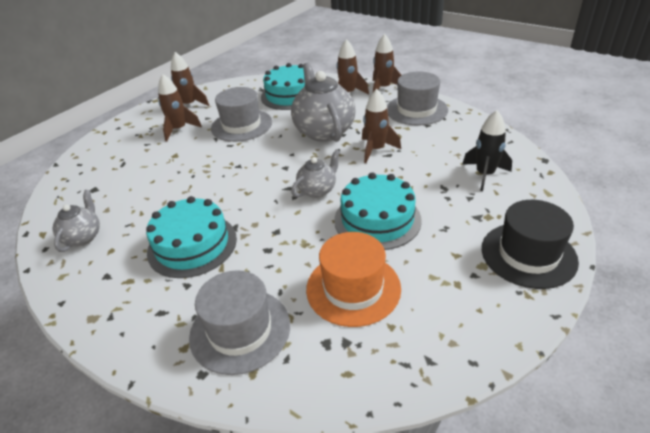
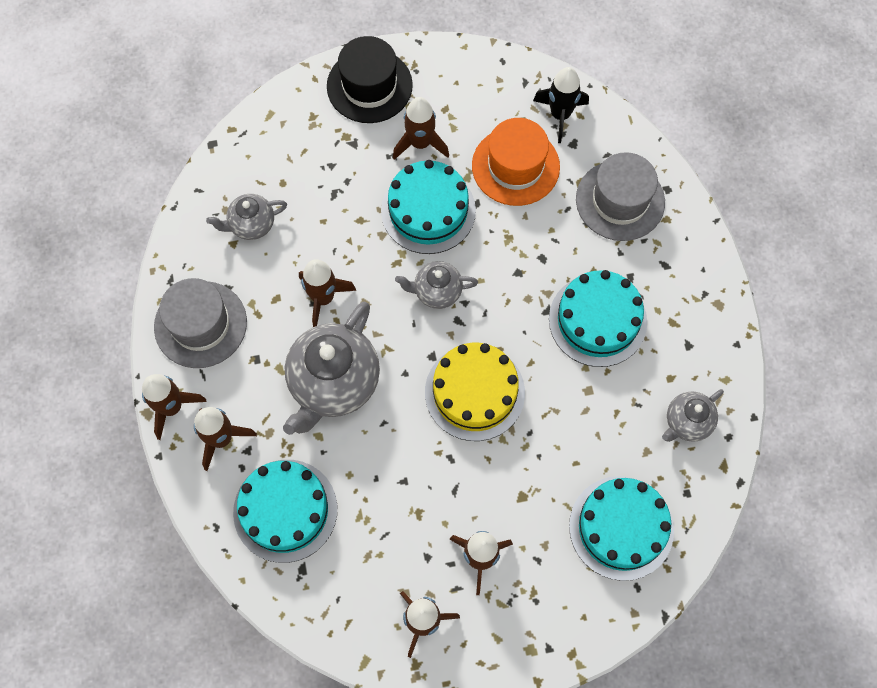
camera: 140 degrees left, 30 degrees up
grey hat [211,87,272,142] -> none
black rocket [462,110,512,191] -> black rocket moved to [533,67,589,143]
none -> grey teapot [206,194,287,240]
none -> brown rocket [393,97,449,160]
none -> yellow cake [425,343,525,441]
none -> turquoise cake [569,476,674,581]

